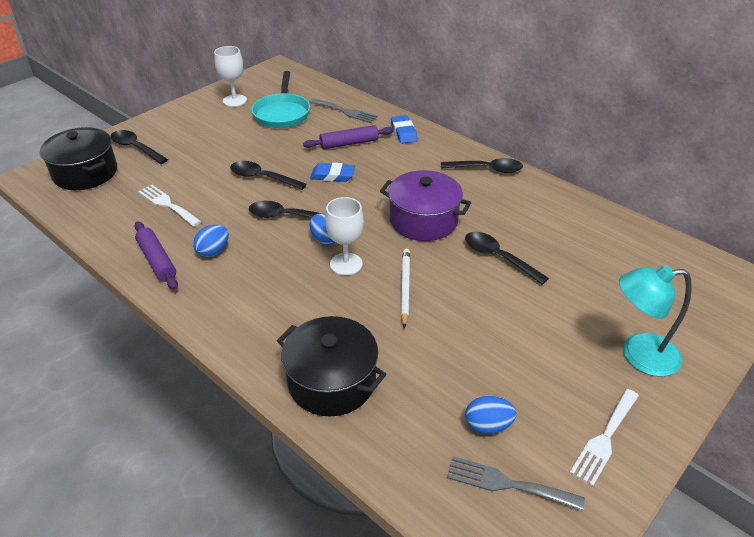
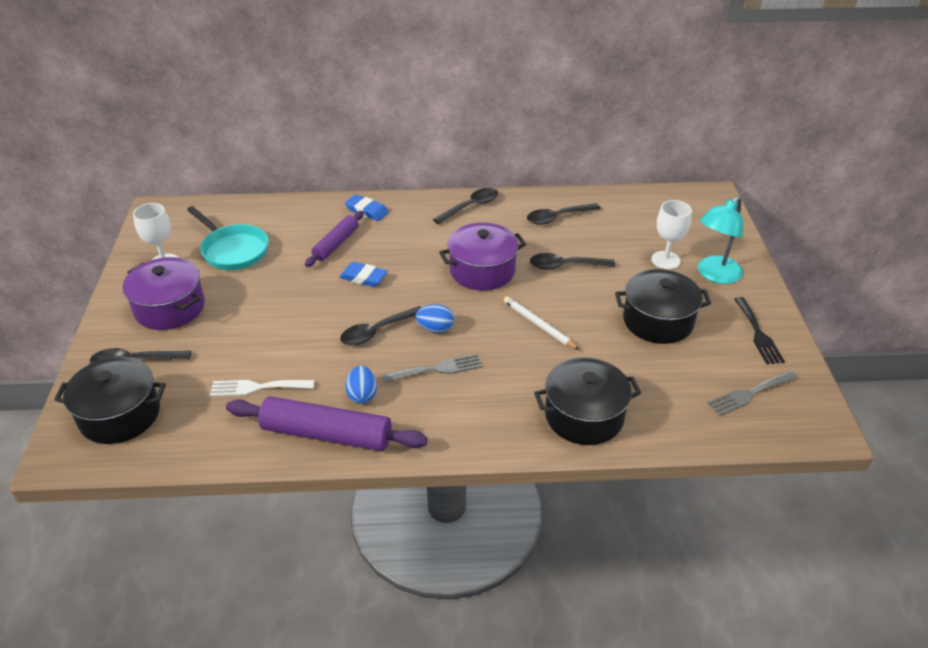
camera: 45 degrees left, 0 degrees up
purple rolling pin [134,221,178,290] -> purple rolling pin [226,396,428,451], size x1.63
black spoon [230,161,307,190] -> black spoon moved to [527,203,601,225]
grey fork [309,99,377,123] -> grey fork moved to [382,354,482,383]
blue eraser [310,163,355,182] -> blue eraser turned 60 degrees clockwise [339,262,388,287]
white goblet [325,197,364,275] -> white goblet moved to [651,200,692,269]
blue egg [465,395,517,434] -> none
white fork [570,389,639,486] -> black fork [734,297,785,364]
none -> purple pot [123,257,205,330]
none -> black pot [615,269,711,344]

